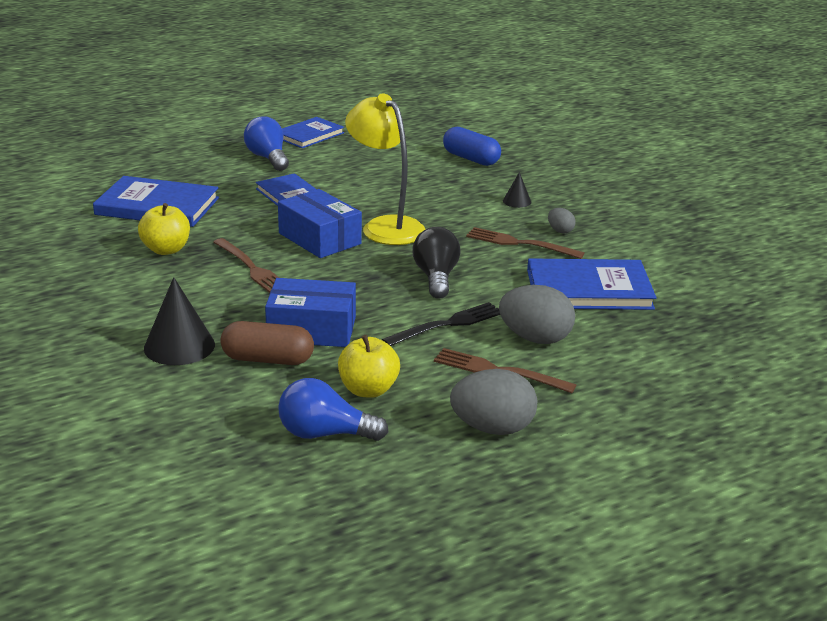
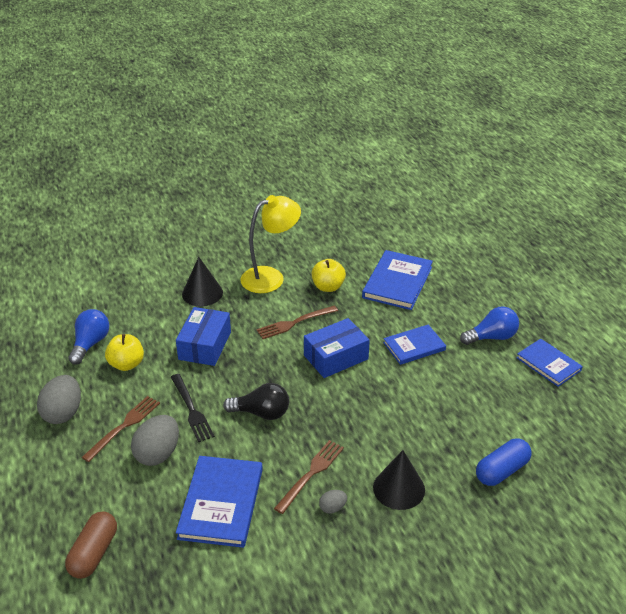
camera: 100 degrees right, 10 degrees up
brown capsule [220,321,314,365] -> brown capsule moved to [65,511,117,579]
yellow lamp [345,93,425,245] -> yellow lamp moved to [240,195,301,293]
black cone [503,172,531,208] -> black cone [373,450,425,510], size x1.92

